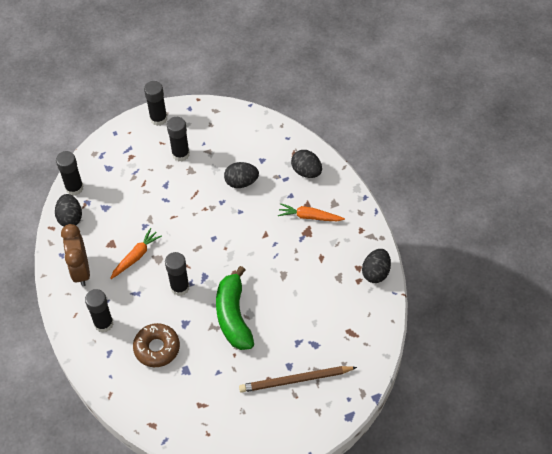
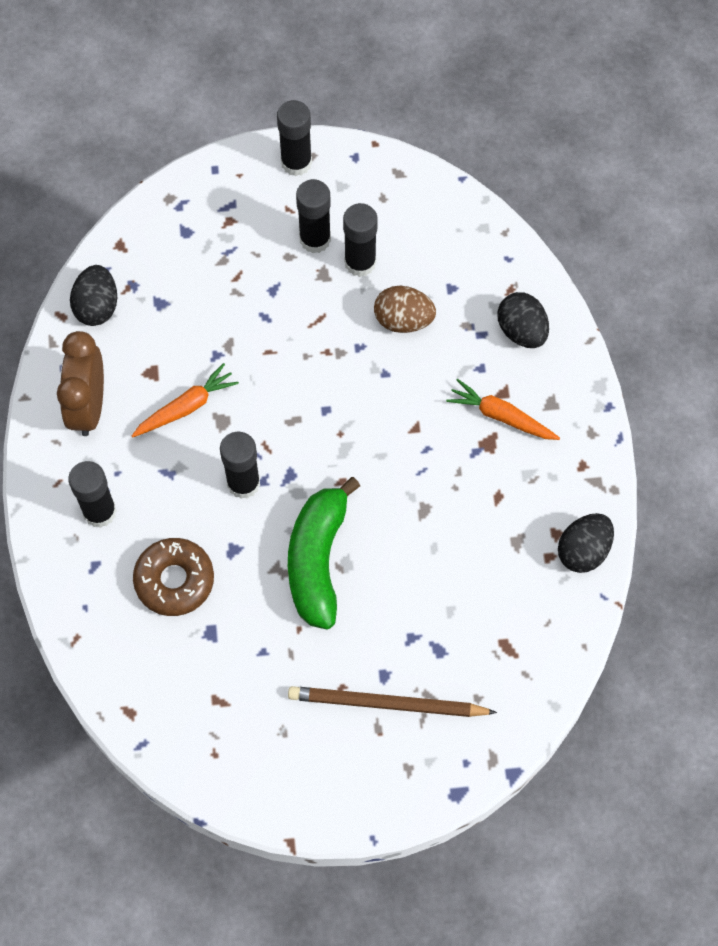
camera: 15 degrees right, 10 degrees up
black glue stick [56,151,84,196] -> black glue stick moved to [343,203,378,277]
black egg [224,162,259,188] -> brown egg [374,286,436,333]

